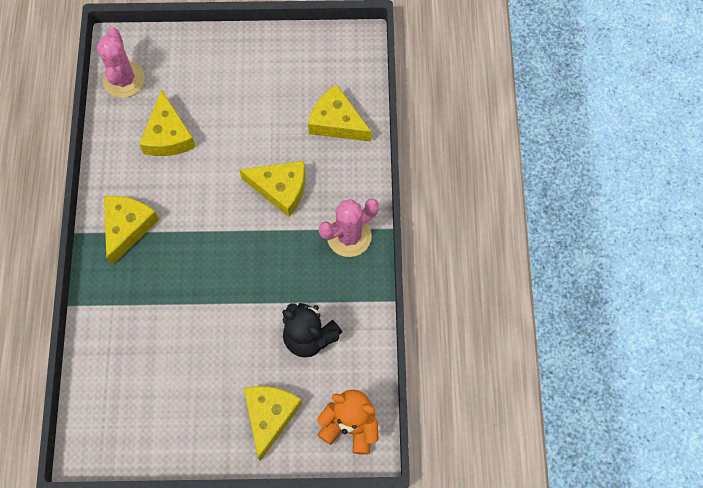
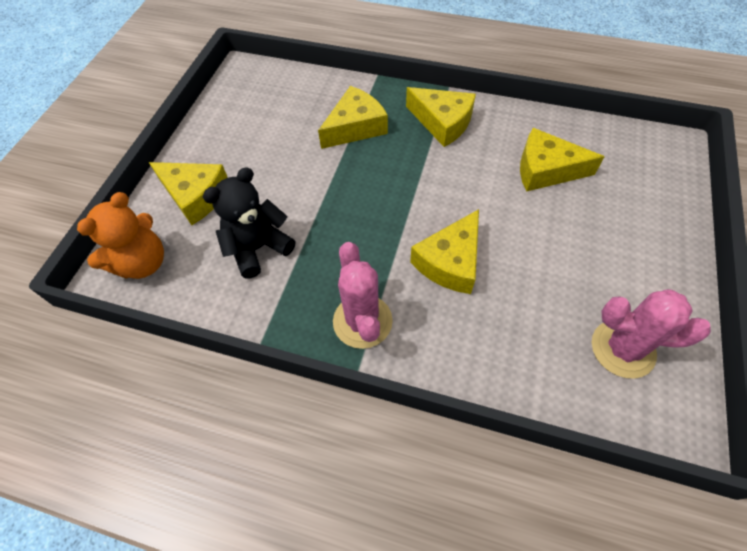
camera: 110 degrees right, 10 degrees down
pink cactus [97,28,145,98] -> pink cactus moved to [592,289,711,379]
yellow cheese [308,84,372,142] -> yellow cheese moved to [318,86,388,149]

